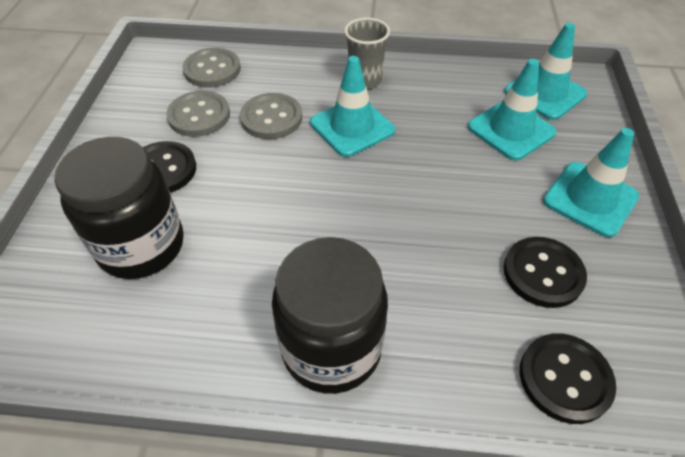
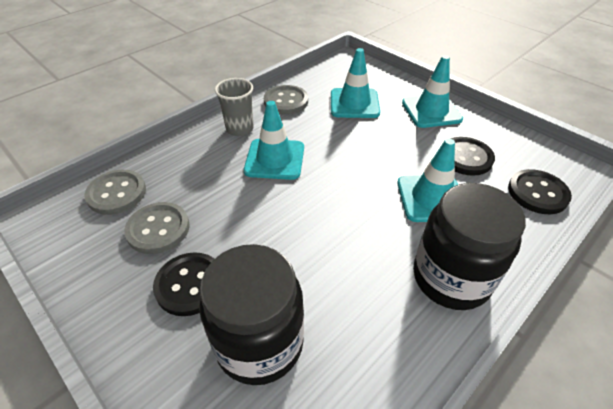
camera: 50 degrees left, 5 degrees down
grey button [240,93,302,139] -> grey button moved to [264,85,308,115]
turquoise traffic cone [504,23,587,120] -> turquoise traffic cone moved to [397,138,458,222]

